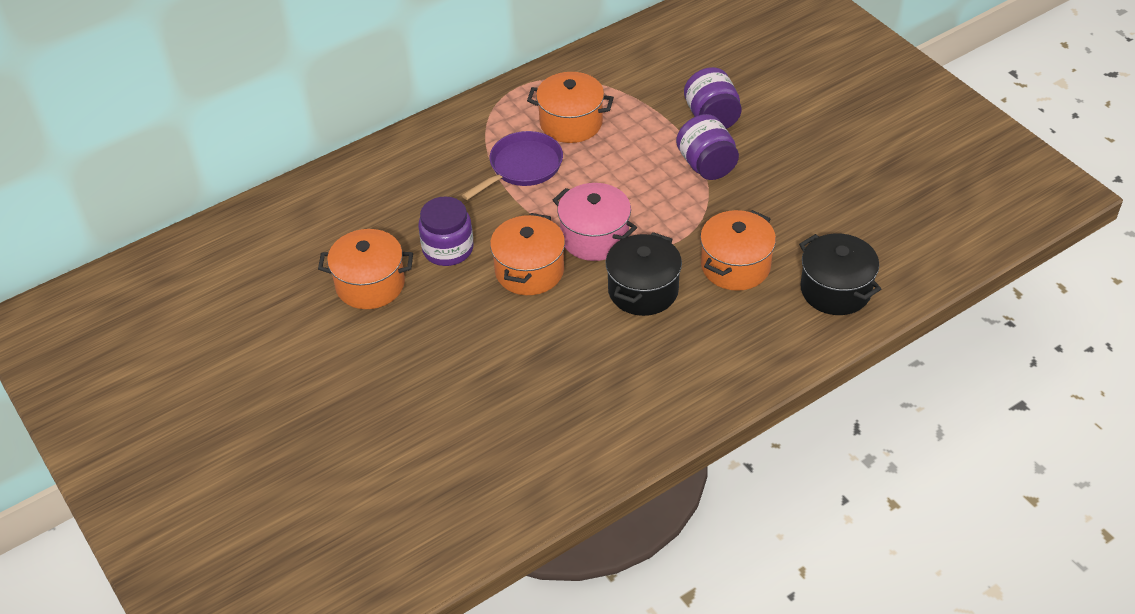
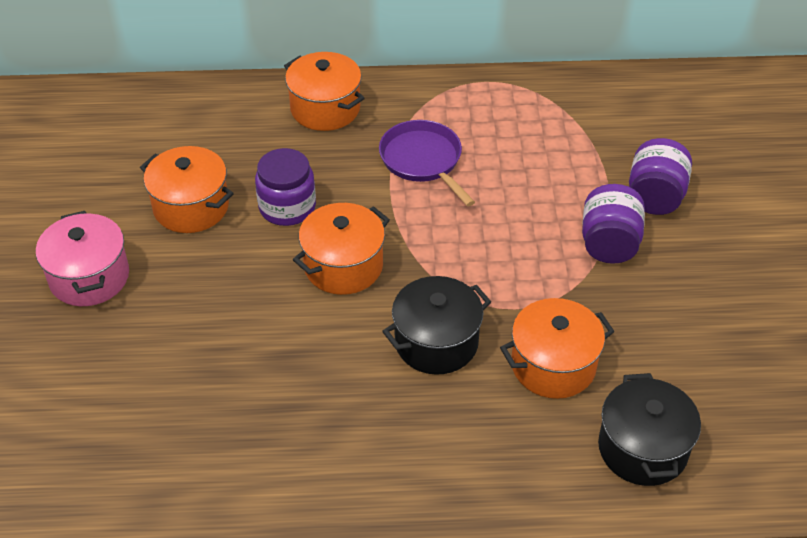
camera: 30 degrees right, 0 degrees up
purple pan [462,131,563,200] -> purple pan turned 105 degrees counterclockwise [379,120,475,207]
orange pot [527,72,614,143] -> orange pot moved to [284,52,365,131]
pink pot [553,183,637,261] -> pink pot moved to [36,211,129,306]

